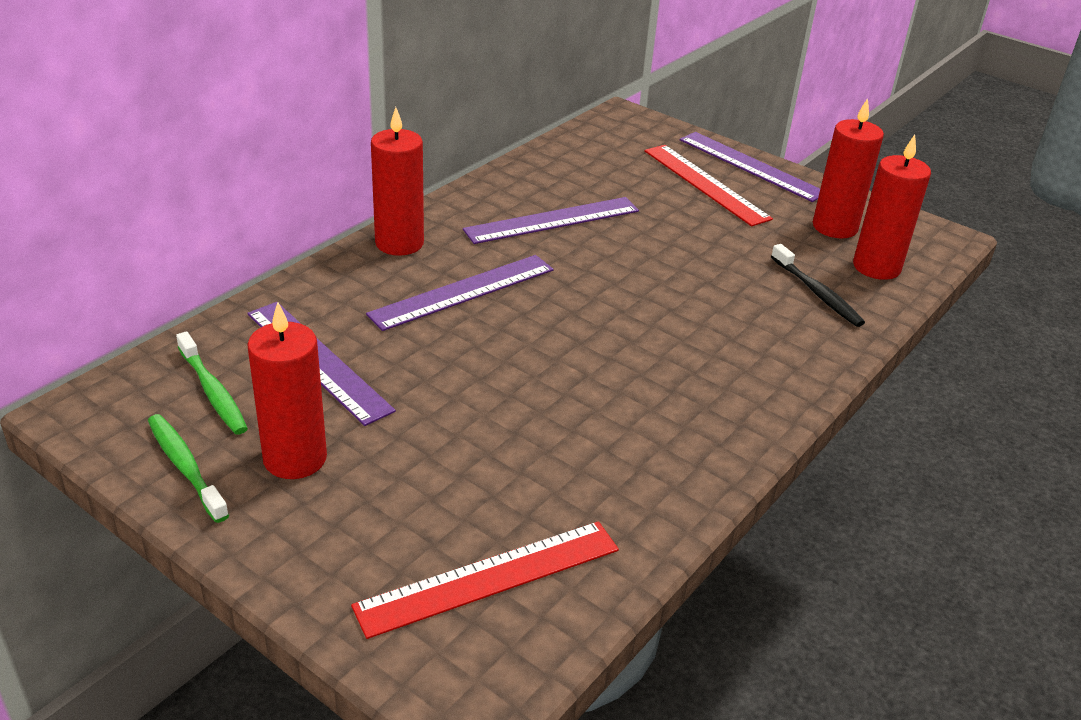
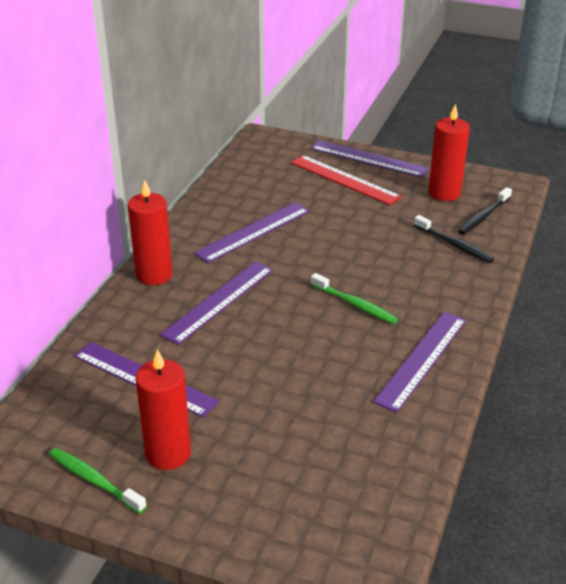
camera: 15 degrees left, 0 degrees up
green toothbrush [176,331,248,435] -> green toothbrush moved to [311,273,398,324]
red ruler [351,521,619,639] -> none
red candle [853,135,931,280] -> black toothbrush [458,187,512,235]
none -> purple ruler [373,312,466,413]

